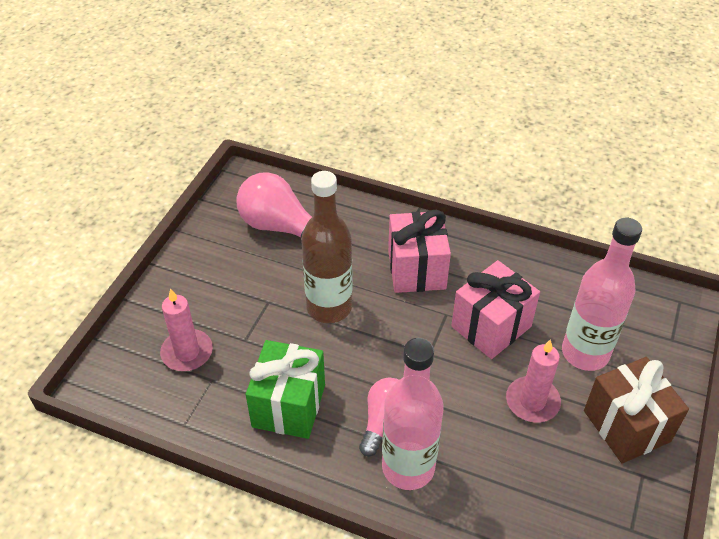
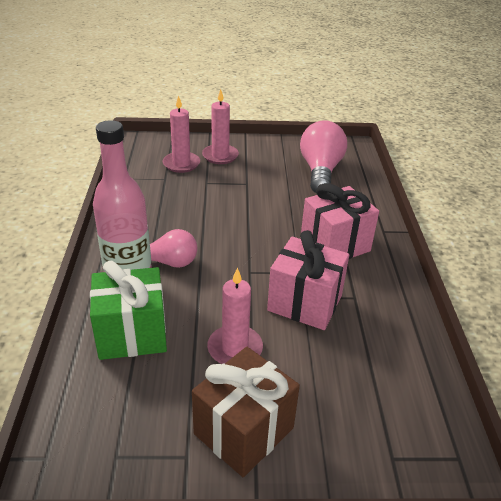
camera: 65 degrees right, 10 degrees down
green gift [246,340,325,439] -> green gift moved to [90,261,167,360]
brown bottle [301,171,353,323] -> none
pink bottle [562,218,642,371] -> none
none -> pink candle [202,89,239,164]

